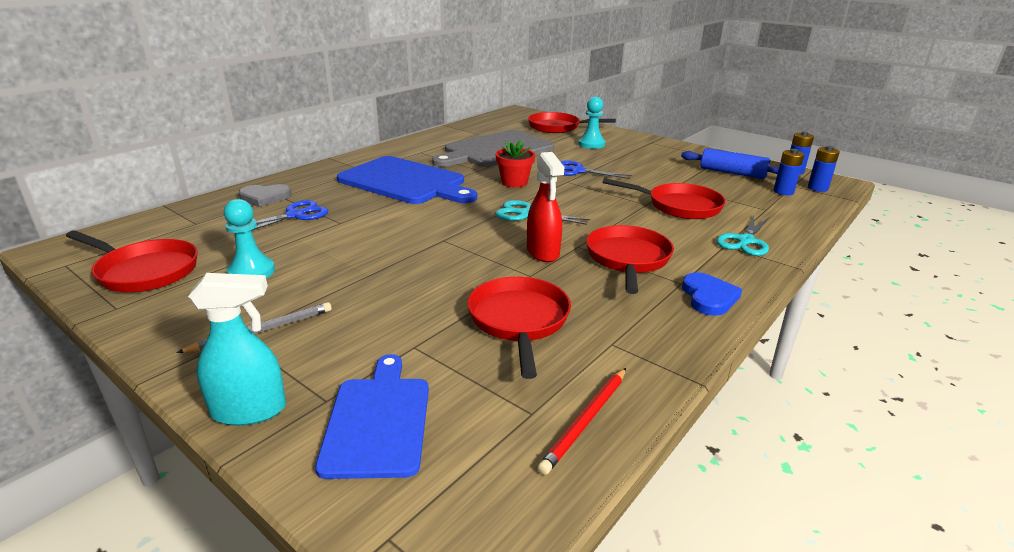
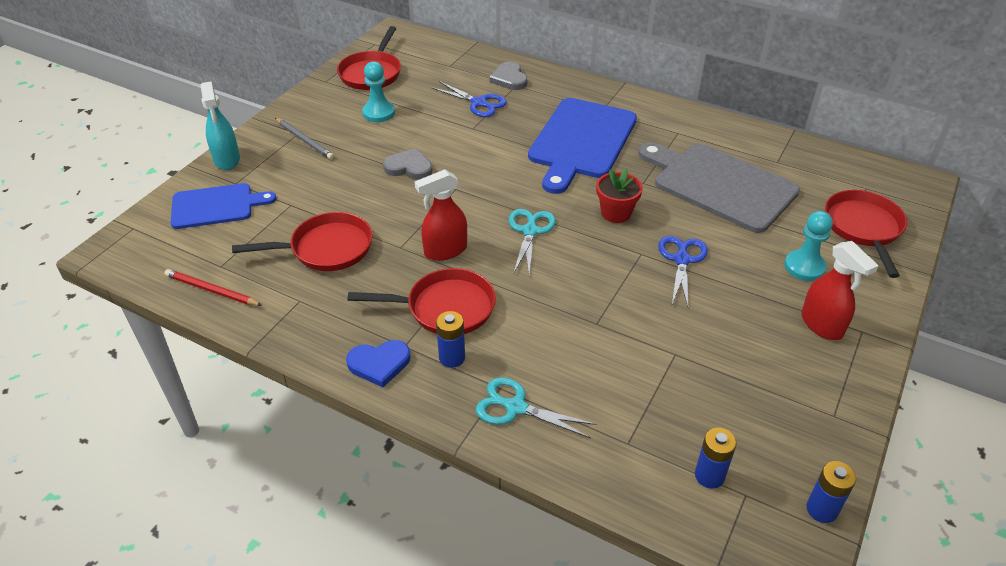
camera: 80 degrees right, 15 degrees up
red pan [603,178,726,219] -> none
blue rolling pin [681,148,779,179] -> none
blue battery [808,146,840,192] -> blue battery moved to [436,311,465,368]
none -> grey heart [383,148,433,180]
none -> red spray bottle [801,241,879,340]

